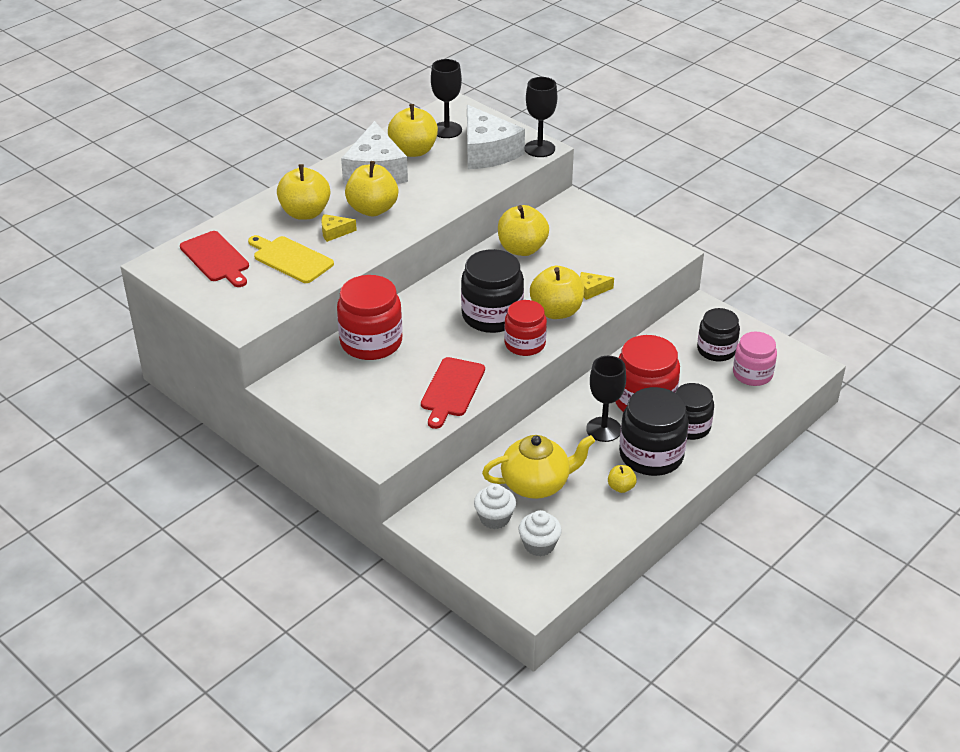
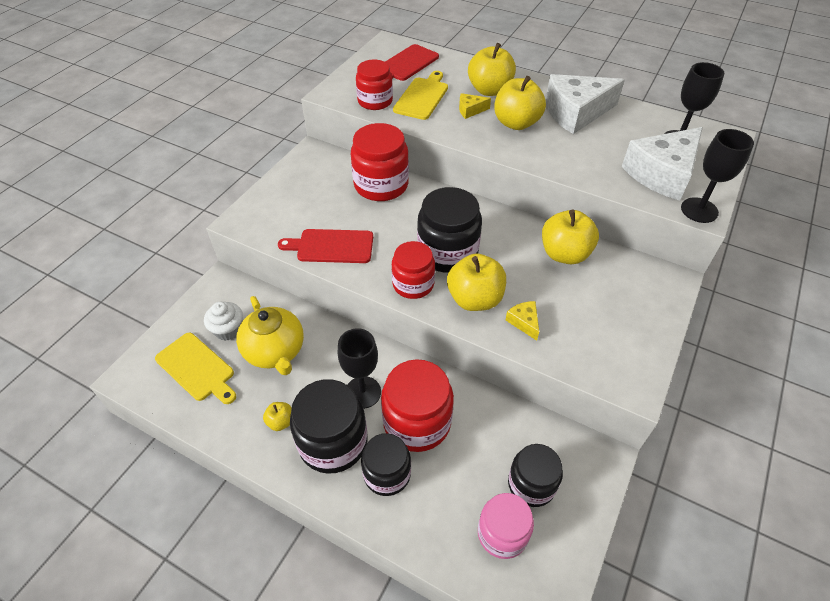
camera: 75 degrees right, 10 degrees up
yellow cheese [321,214,357,242] -> yellow cheese turned 75 degrees counterclockwise [459,93,491,119]
yellow apple [388,104,438,157] -> none
white cupcake [518,510,562,556] -> yellow cutting board [155,333,236,404]
none -> red jar [356,59,393,110]

